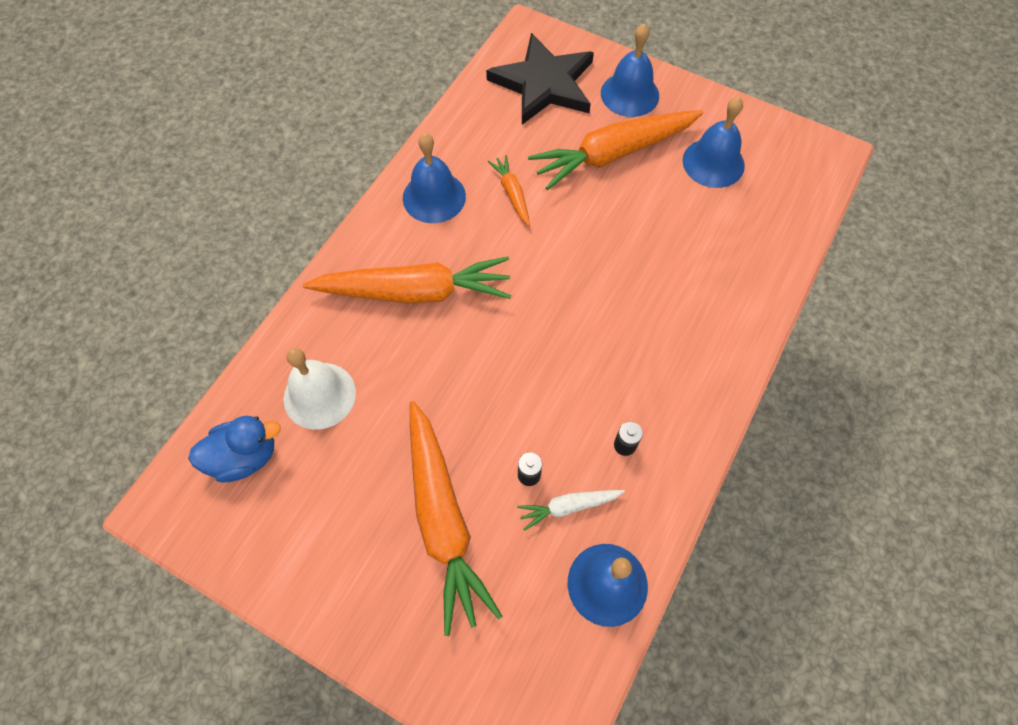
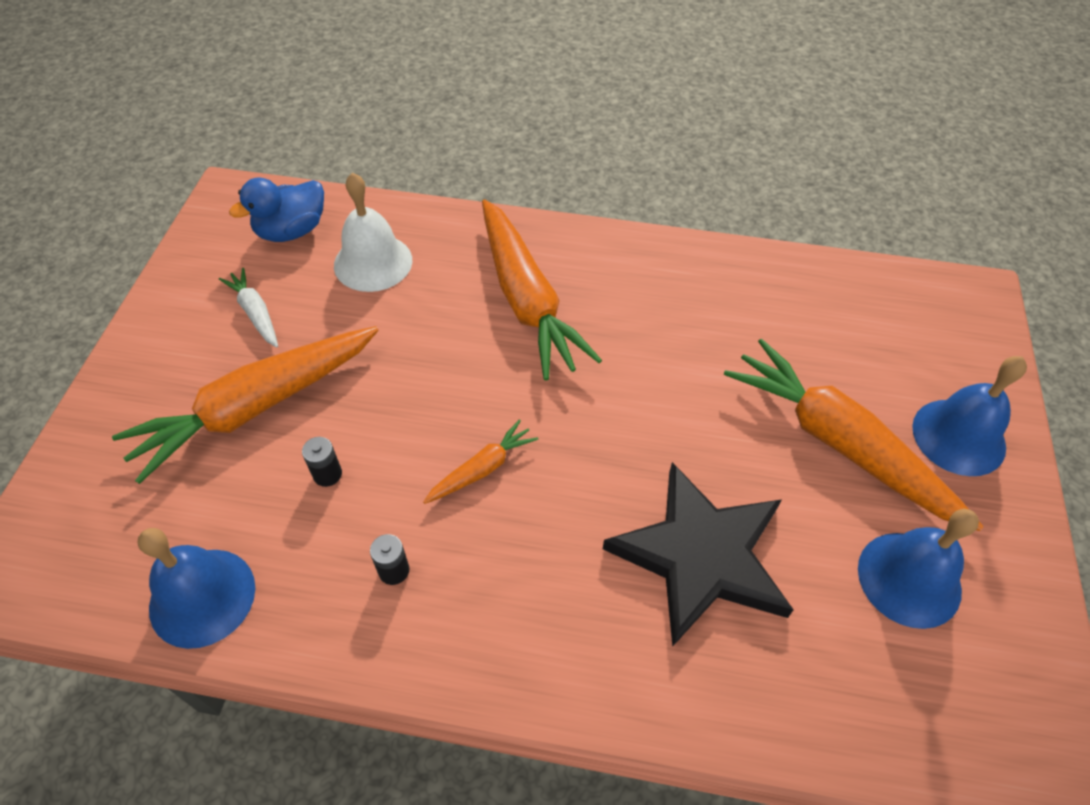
camera: 70 degrees right, 10 degrees down
blue duck [188,416,281,483] -> blue duck turned 90 degrees clockwise [229,177,324,242]
blue bell [403,133,466,223] -> none
black star [486,33,594,125] -> black star moved to [603,462,794,647]
orange carrot [488,155,530,226] -> orange carrot moved to [423,419,538,504]
white carrot [517,490,625,531] -> white carrot moved to [219,268,278,348]

